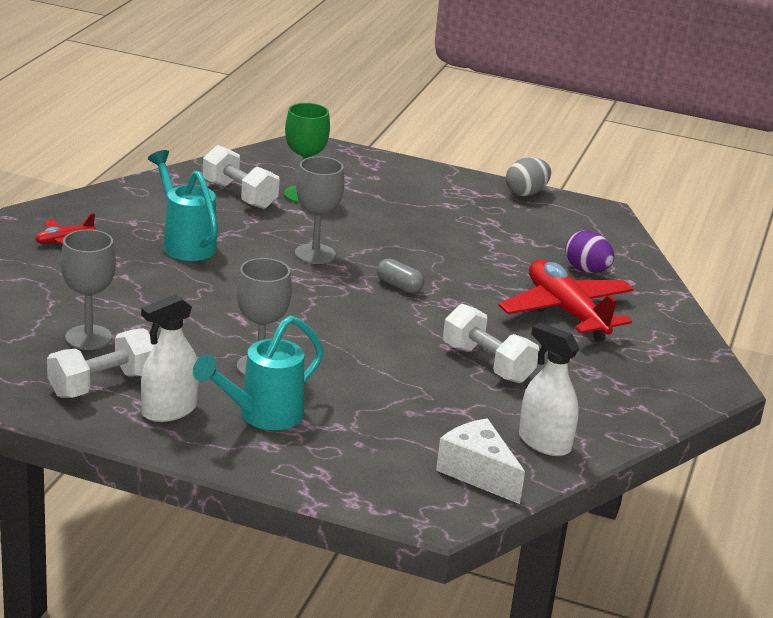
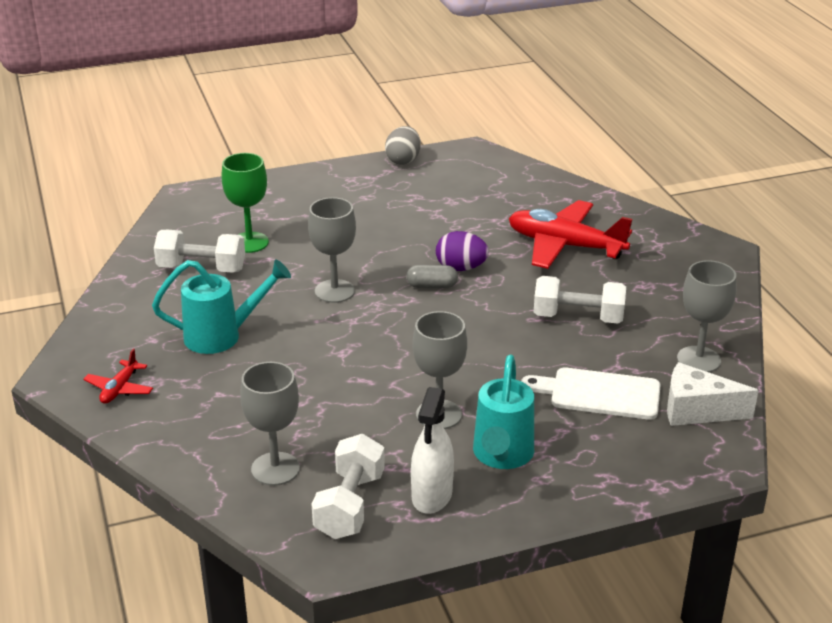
camera: 35 degrees left, 5 degrees up
turquoise watering can [148,150,218,261] -> turquoise watering can turned 150 degrees clockwise [152,260,291,354]
white spray bottle [519,323,579,456] -> grey goblet [677,260,736,372]
purple egg [565,230,614,273] -> purple egg moved to [436,231,489,271]
none -> white cutting board [521,368,661,420]

